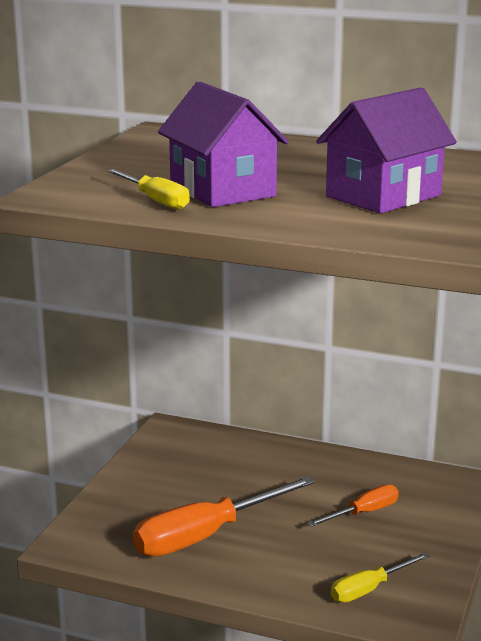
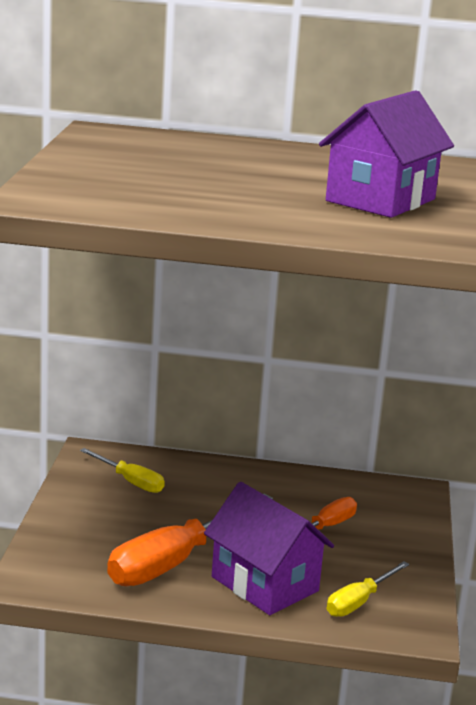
camera: 15 degrees left, 0 degrees up
yellow screwdriver [107,169,190,210] -> yellow screwdriver moved to [80,448,165,493]
purple house [158,81,289,207] -> purple house moved to [204,482,334,615]

